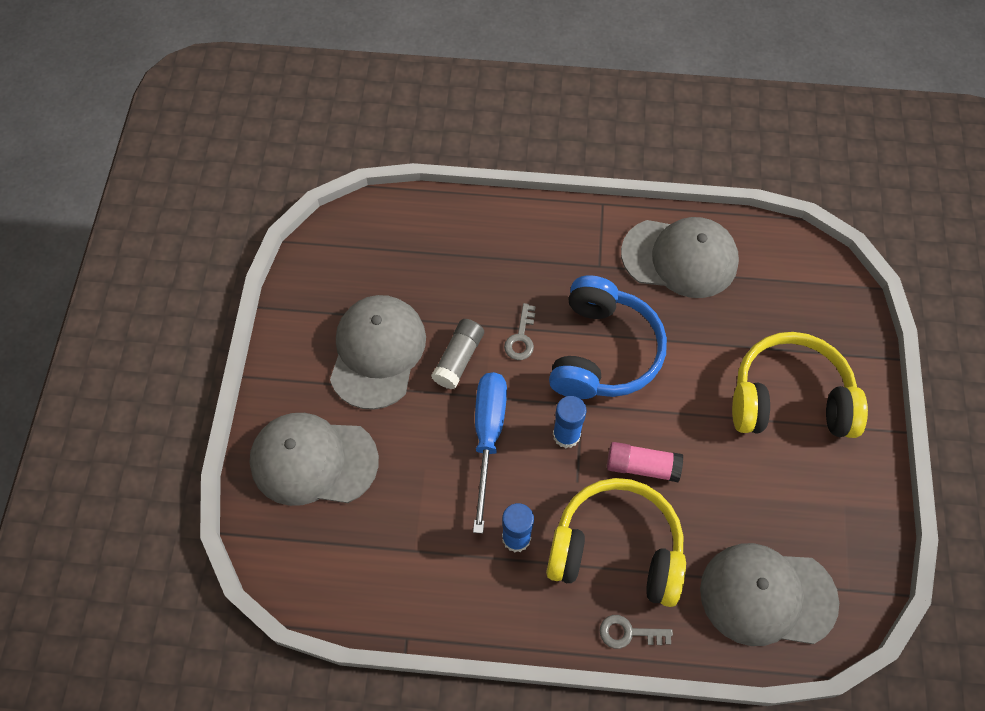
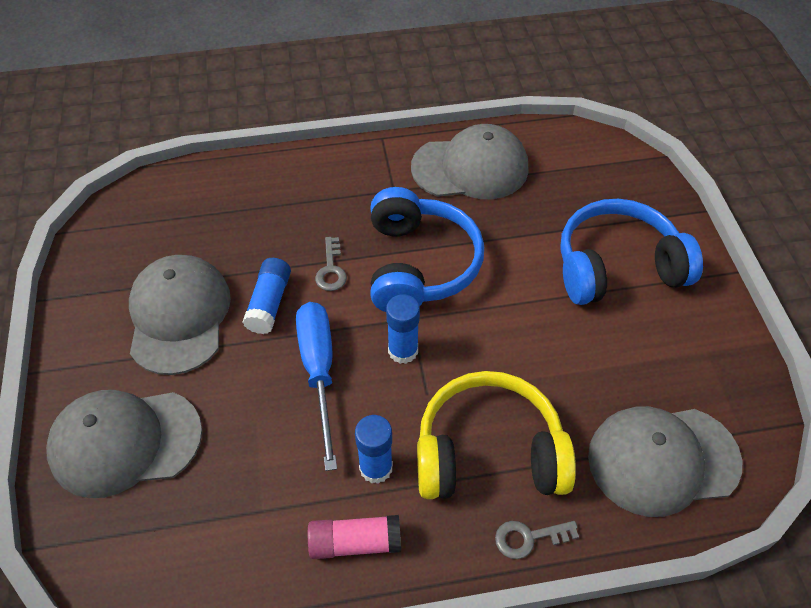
camera: 15 degrees left, 10 degrees down
grey glue stick [431,319,484,389] -> blue glue stick [242,258,291,334]
pink glue stick [607,442,683,482] -> pink glue stick moved to [308,515,401,559]
yellow headphones [732,332,868,438] -> blue headphones [560,199,703,305]

